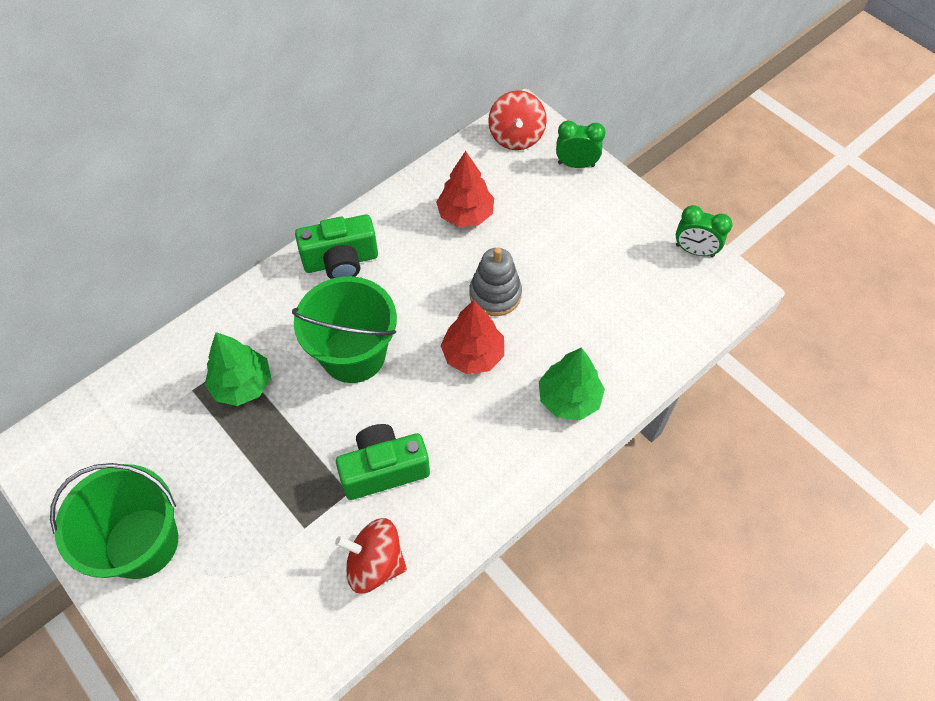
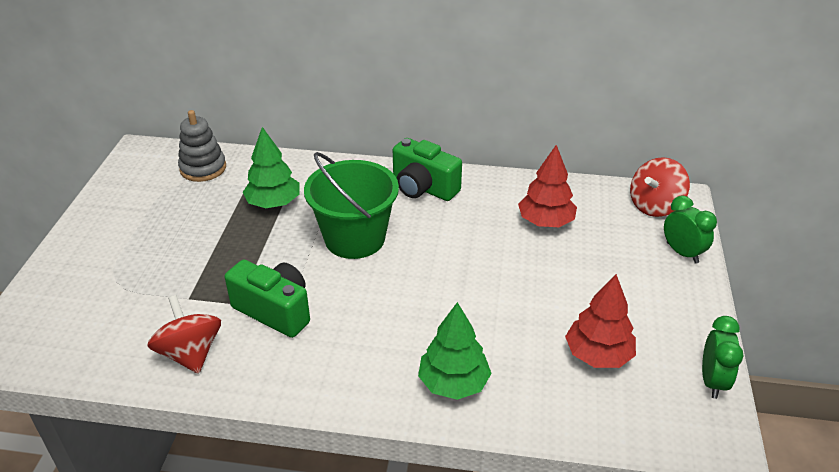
camera: 50 degrees right, 20 degrees down
green bucket [50,463,178,579] -> none
red tree [441,300,504,374] -> red tree moved to [565,274,636,368]
grey stacking toy [469,247,522,316] -> grey stacking toy moved to [178,110,226,182]
green clock [676,205,732,257] -> green clock turned 150 degrees counterclockwise [702,316,744,399]

